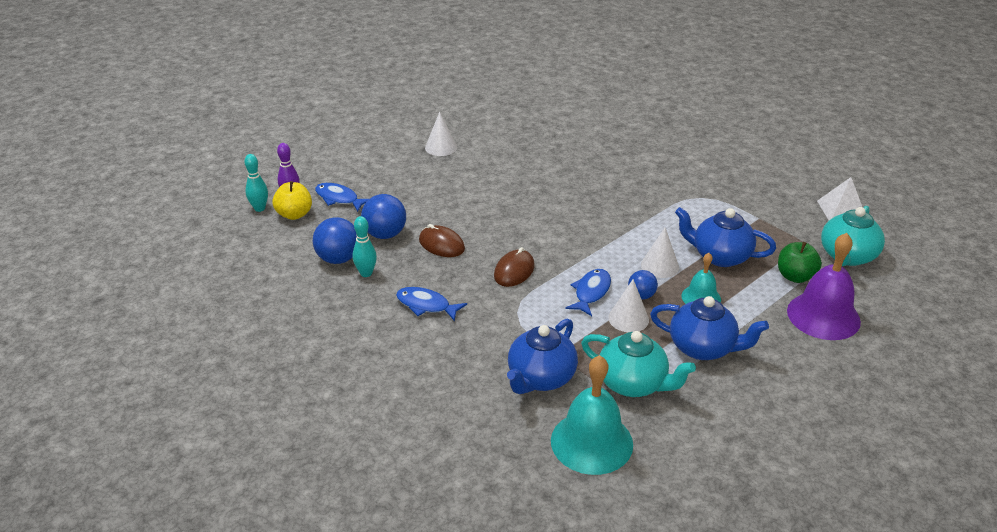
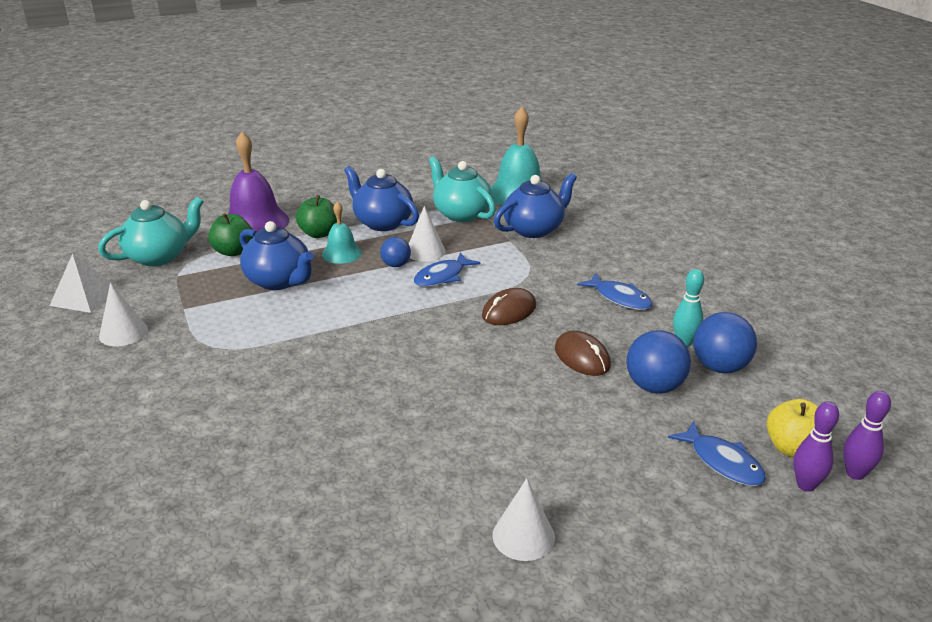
camera: 160 degrees left, 5 degrees down
turquoise bowling pin [244,154,268,212] -> purple bowling pin [843,391,891,480]
white cone [641,228,679,278] -> white cone moved to [99,283,148,346]
none -> green apple [296,195,337,238]

